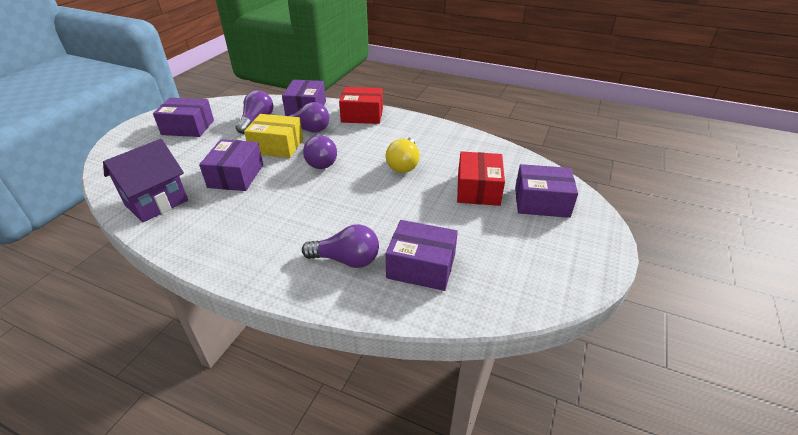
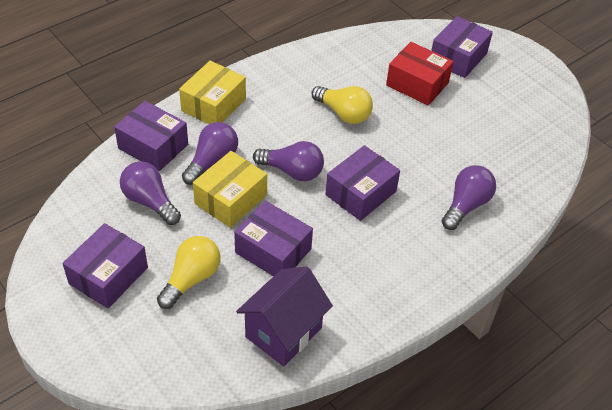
camera: 65 degrees left, 10 degrees up
purple house [103,139,188,222] -> purple house turned 60 degrees clockwise [236,267,333,367]
red box [339,87,383,124] -> yellow box [179,61,246,124]
purple box [386,220,458,291] -> purple box moved to [325,145,400,221]
none -> yellow light bulb [157,236,221,309]

